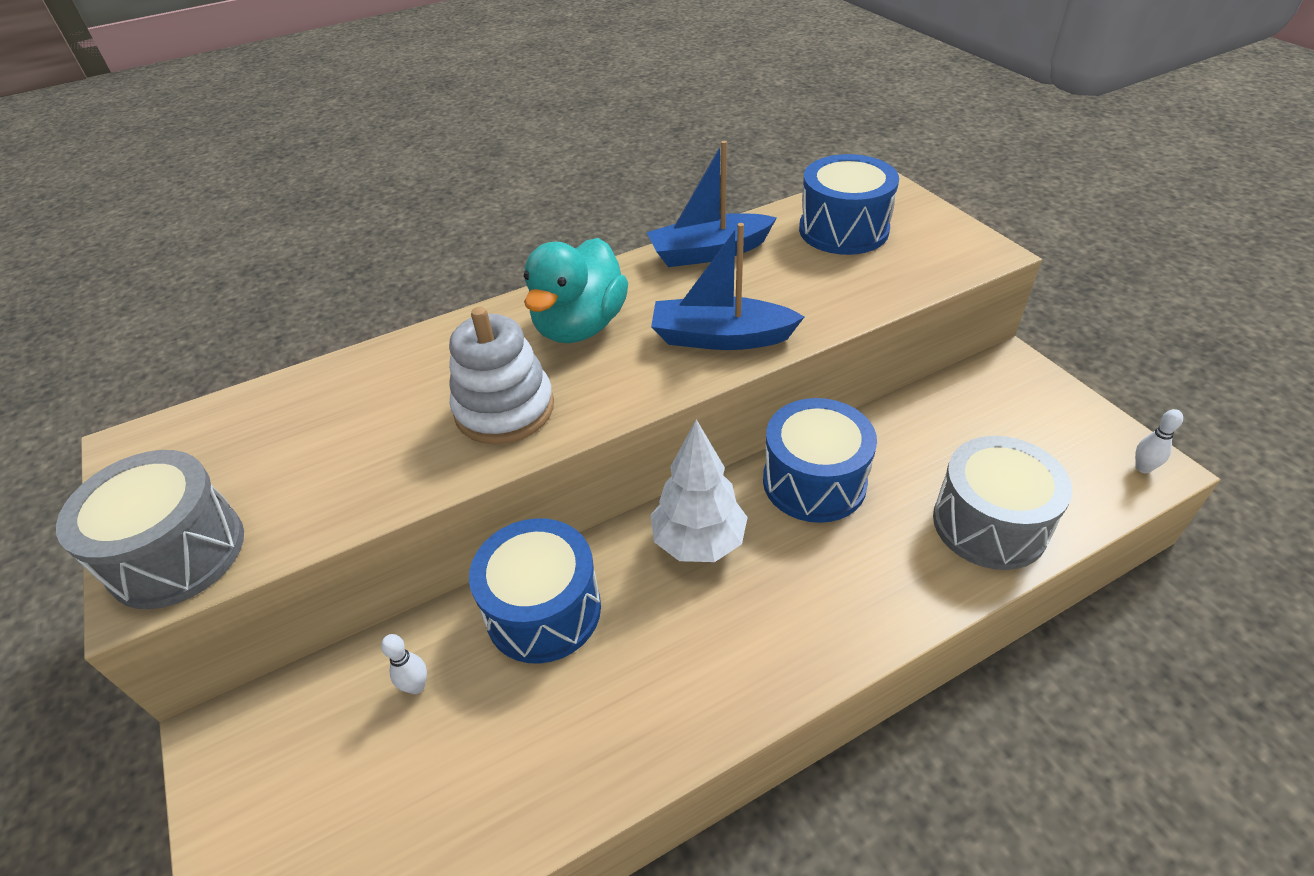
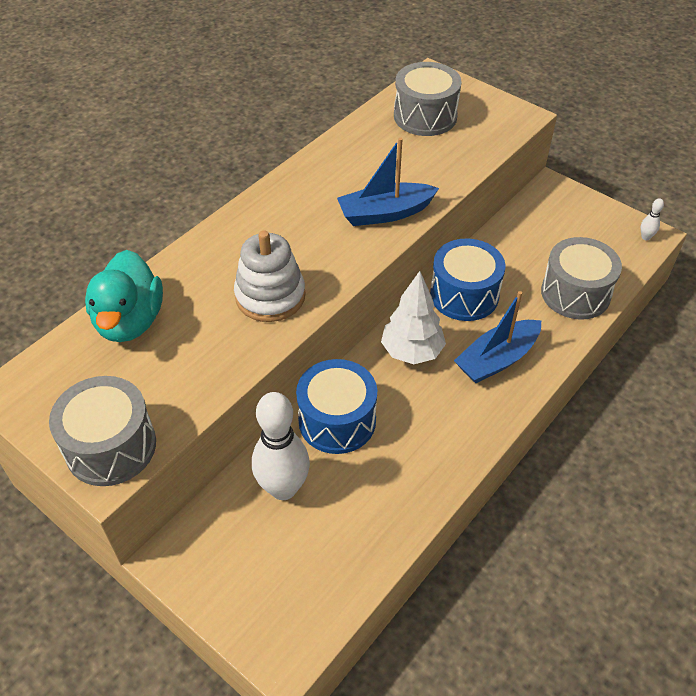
camera: 25 degrees left, 5 degrees up
white bowling pin [381,634,427,694] -> white bowling pin [252,392,310,500], size x2.46
turquoise duck [523,238,628,343] -> turquoise duck moved to [85,250,163,342]
blue boat [647,141,777,267] -> blue boat moved to [454,291,541,383]
blue drum [799,154,899,255] -> grey drum [394,62,462,136]

